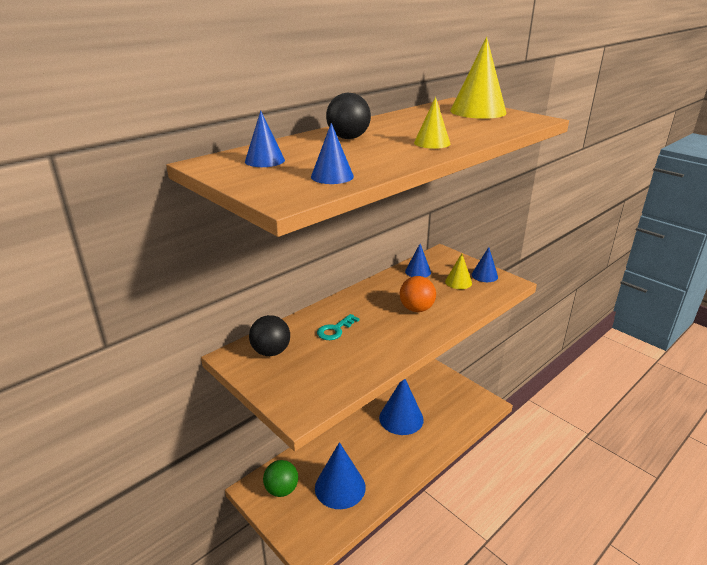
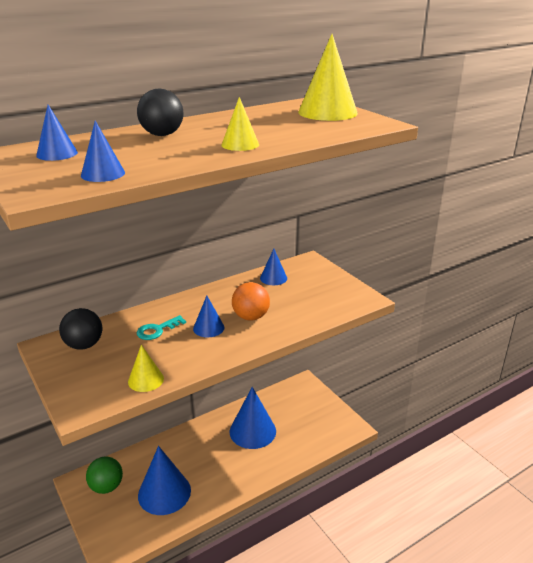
camera: 10 degrees right, 0 degrees up
yellow cone [445,253,472,289] -> yellow cone moved to [128,345,164,392]
blue cone [472,247,498,282] -> blue cone moved to [193,296,225,337]

